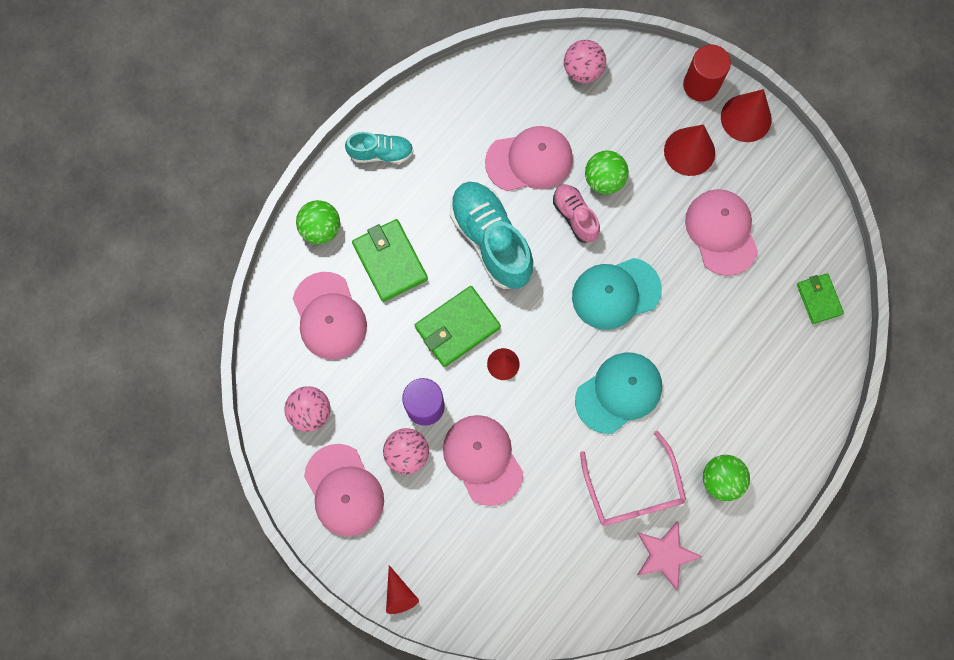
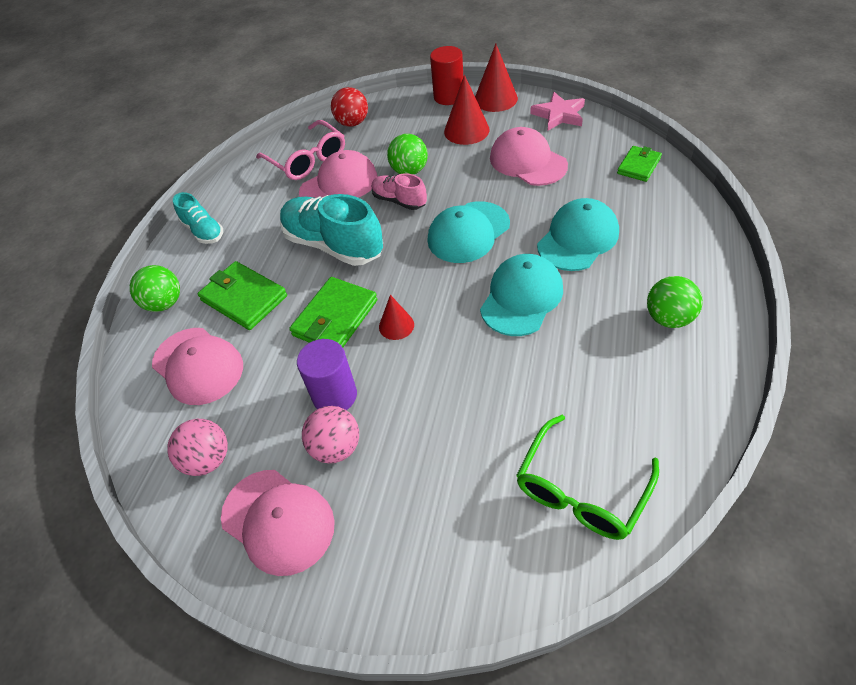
camera: 20 degrees left, 25 degrees down
turquoise shoe [345,132,414,163] -> turquoise shoe turned 75 degrees clockwise [173,192,223,244]
red cone [386,565,419,614] -> none
pink cap [443,415,523,506] -> none
pink ball [564,40,606,83] -> red ball [331,87,368,126]
pink glasses [580,431,686,526] -> pink glasses moved to [256,120,345,180]
pink star [637,521,702,590] -> pink star moved to [530,92,585,131]
green wallet [797,273,844,324] -> green wallet turned 75 degrees clockwise [617,146,662,182]
none -> green glasses [516,415,659,540]
none -> turquoise cap [537,198,619,271]

